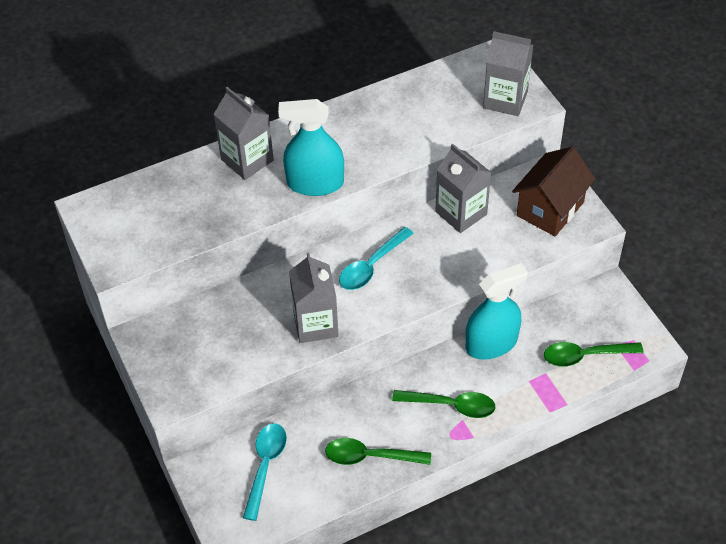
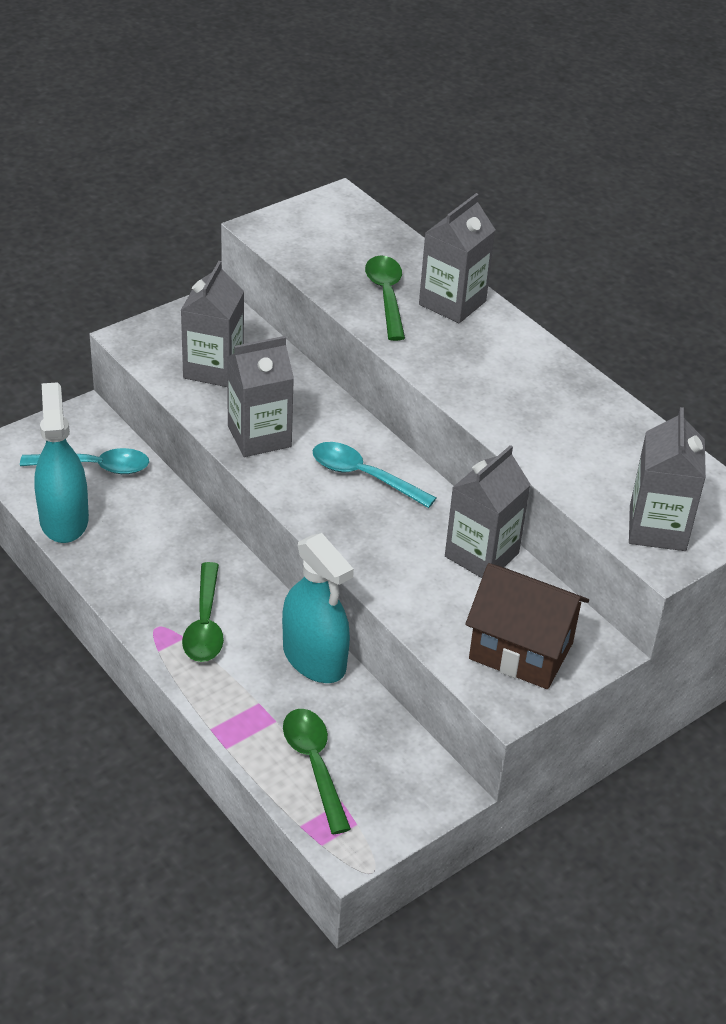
camera: 75 degrees right, 10 degrees down
turquoise spray bottle [278,99,344,196] -> turquoise spray bottle moved to [34,382,89,543]
green spoon [325,438,431,465] -> green spoon moved to [365,255,405,341]
none -> grey carton [181,261,244,387]

